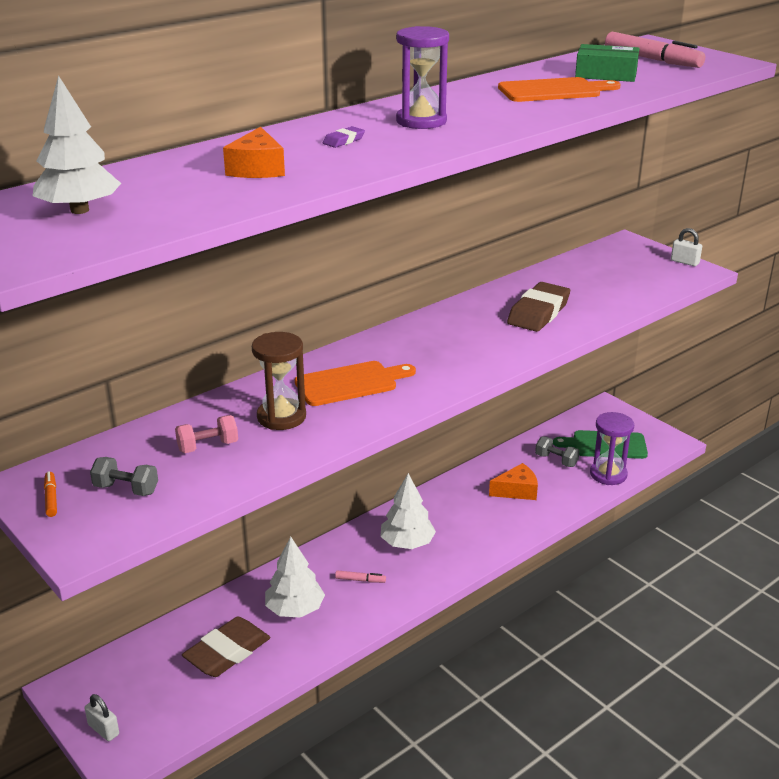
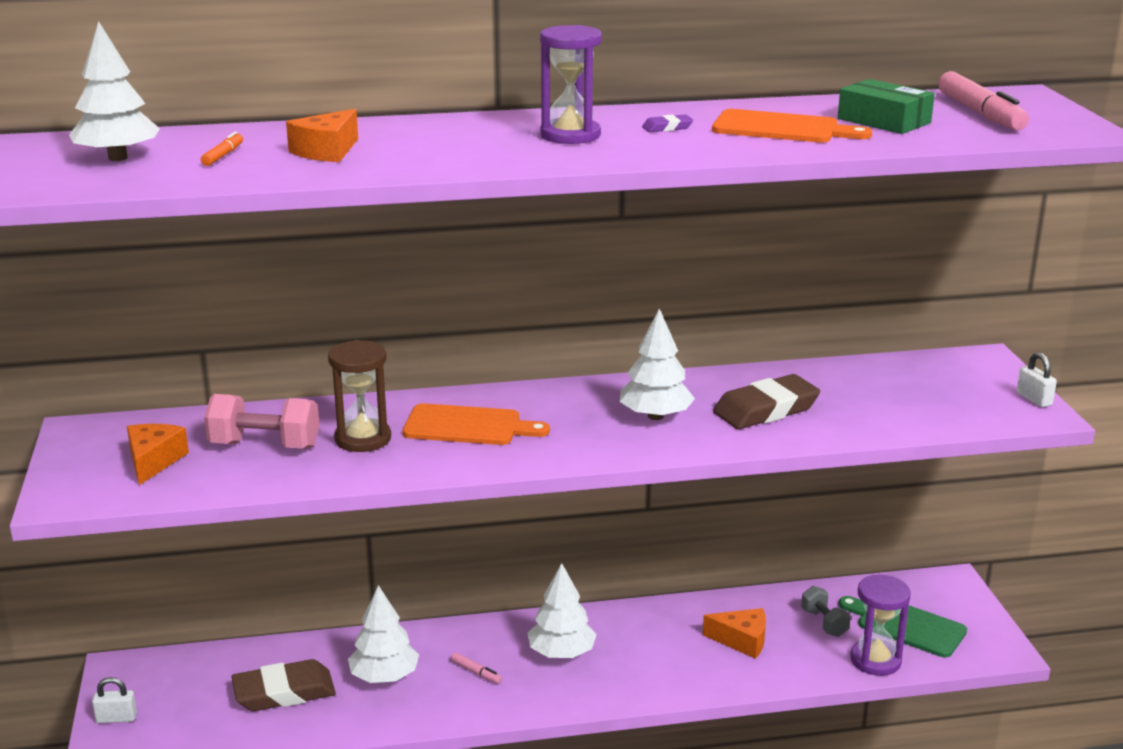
camera: 30 degrees right, 5 degrees down
orange marker [44,471,57,517] -> orange marker moved to [201,132,243,166]
white padlock [85,694,119,741] -> white padlock turned 75 degrees counterclockwise [92,677,137,723]
grey dumbbell [90,457,158,496] -> orange cheese [127,424,189,485]
pink dumbbell [175,415,238,453] -> pink dumbbell [204,394,319,449], size x1.62
purple eraser [323,126,365,148] -> purple eraser moved to [642,114,693,132]
none -> white tree [620,309,695,420]

